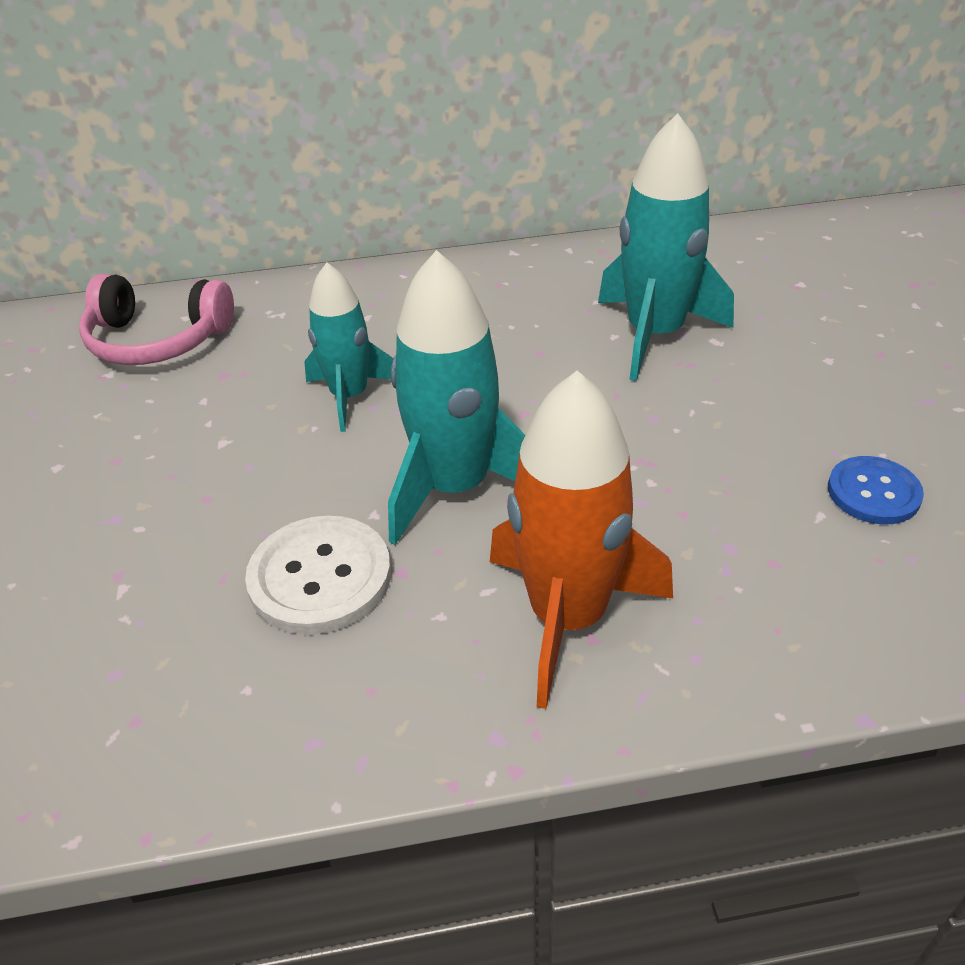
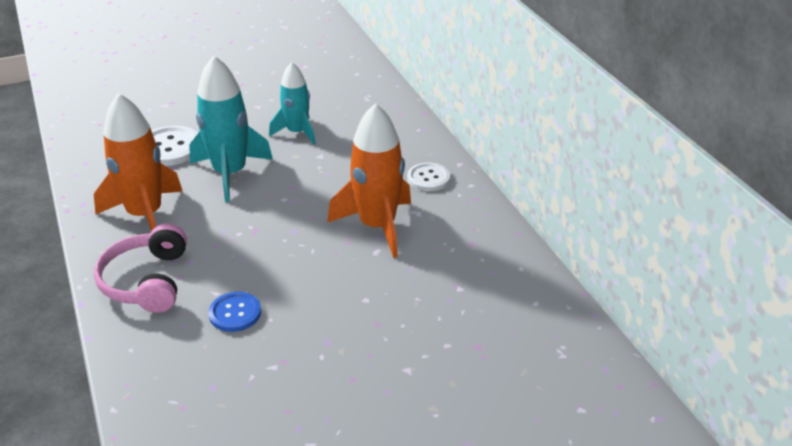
camera: 75 degrees right, 5 degrees down
pink headphones [79,274,234,365] -> pink headphones moved to [94,223,187,313]
turquoise rocket [598,113,734,381] -> orange rocket [327,103,411,258]
none -> white button [407,162,450,191]

